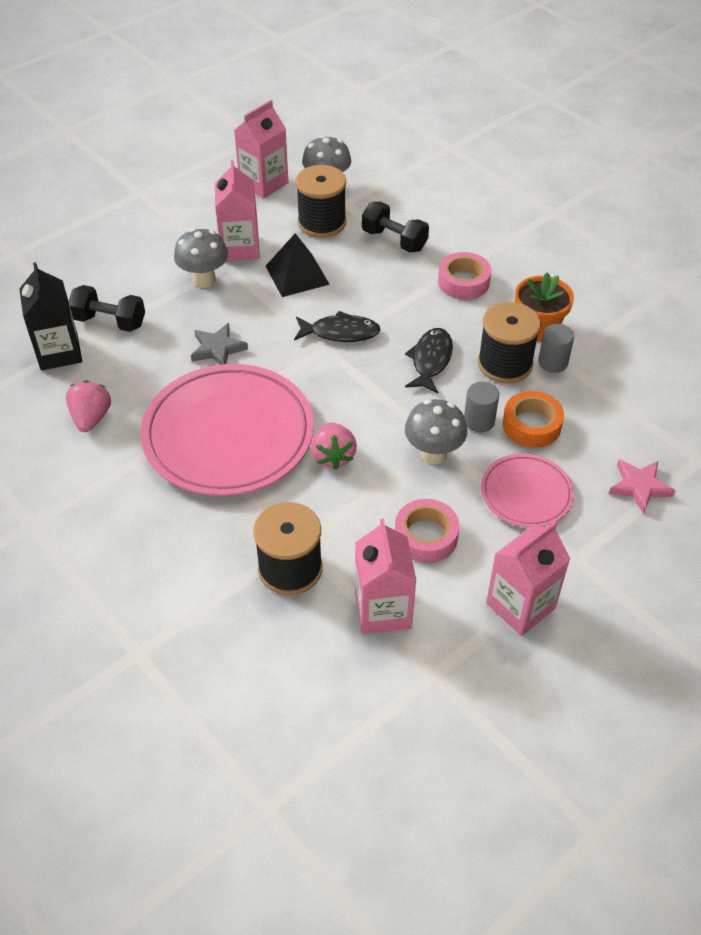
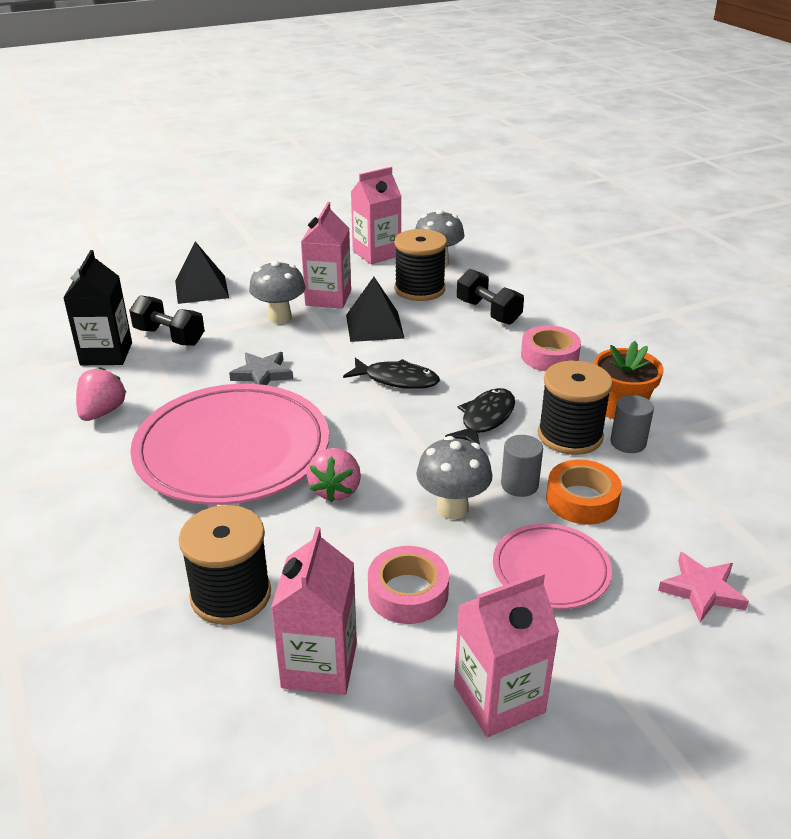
camera: 15 degrees right, 15 degrees down
none -> black pyramid [175,241,229,304]

